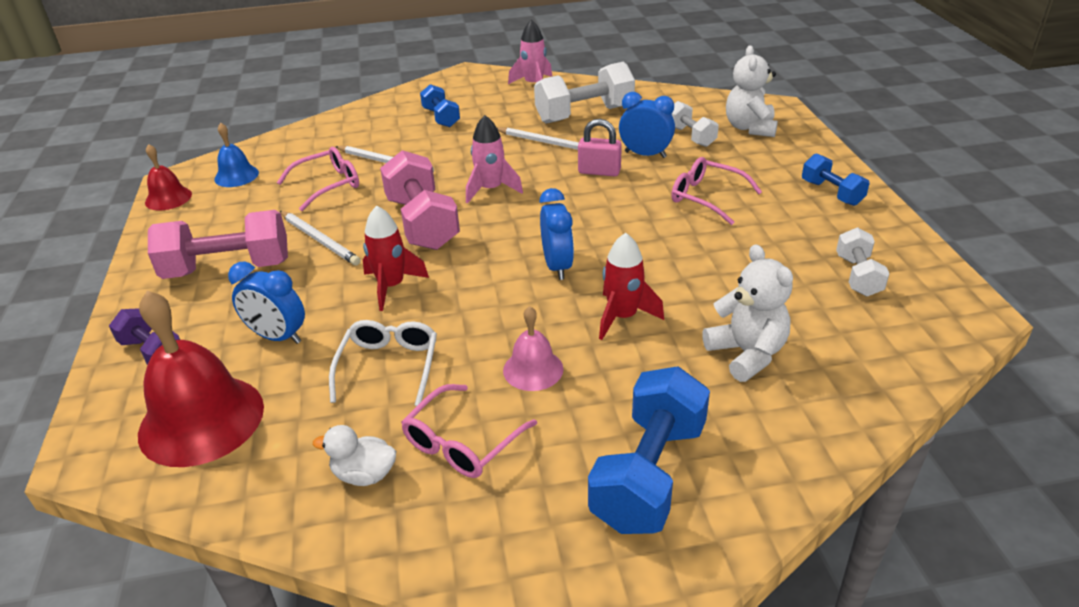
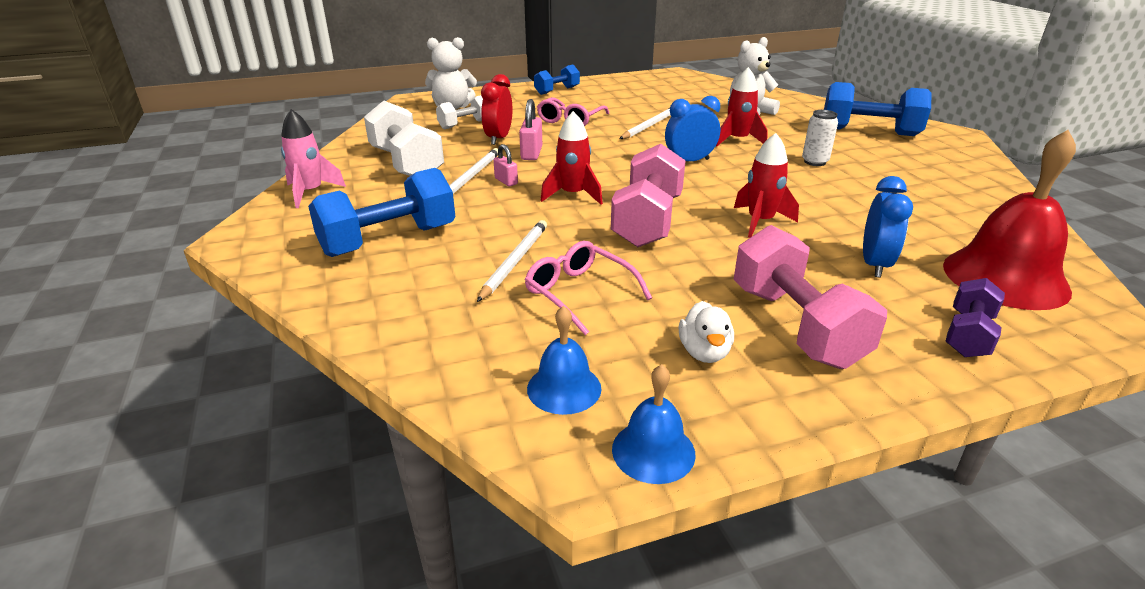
camera: 100 degrees left, 5 degrees down
red bell [145,144,192,210] -> blue bell [612,364,696,484]
white pencil [280,211,361,266] -> white pencil moved to [620,108,670,139]
white duck [313,425,396,486] -> white duck moved to [679,301,734,363]
white glasses [329,320,437,406] -> none
pink dumbbell [380,150,460,250] -> pink dumbbell turned 45 degrees counterclockwise [611,144,686,247]
pink glasses [401,384,537,478] -> none
blue dumbbell [420,84,460,127] -> blue dumbbell [308,168,455,257], size x1.75
pink rocket [466,115,523,204] -> red rocket [541,111,603,205]
pink bell [503,306,563,391] -> white can [802,110,838,166]
blue clock [619,92,675,158] -> red clock [481,74,512,145]
white dumbbell [836,227,889,297] -> none
none -> pink padlock [493,144,518,186]

